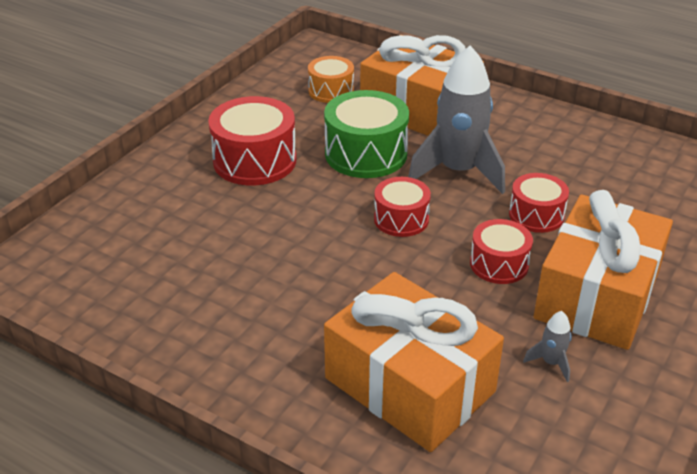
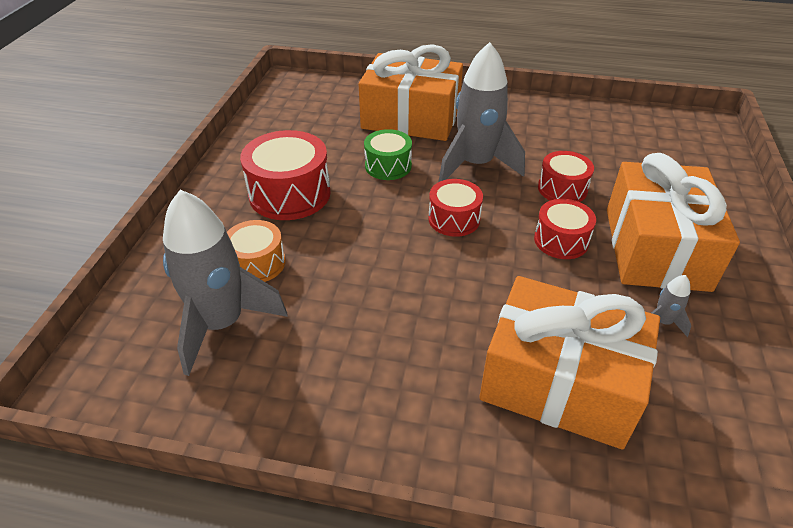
camera: 20 degrees left, 5 degrees up
orange drum [308,56,354,103] -> orange drum moved to [227,220,286,282]
green drum [324,90,409,178] -> green drum [364,129,412,180], size x0.61
none -> grey rocket [163,190,288,376]

